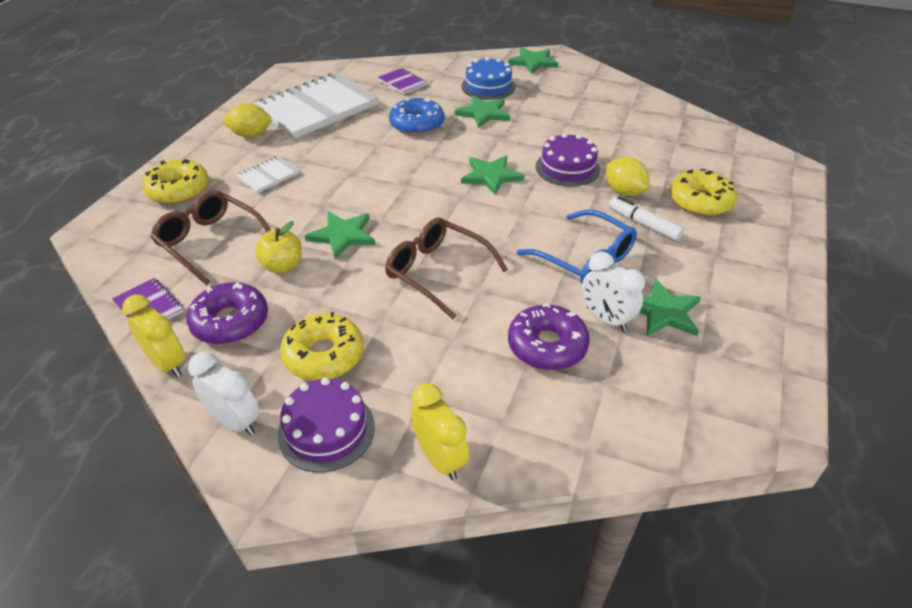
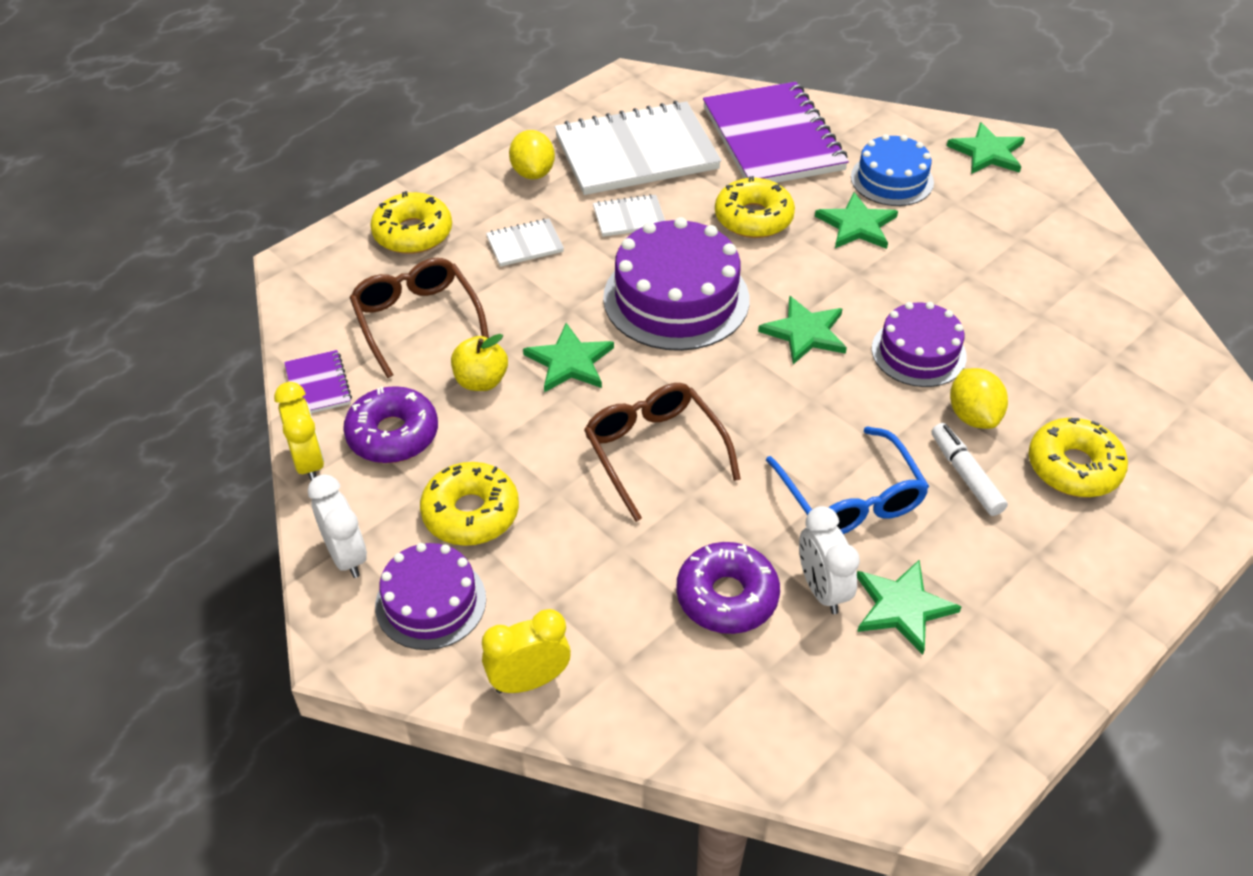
camera: 25 degrees right, 5 degrees up
yellow lemon [222,103,272,138] -> yellow lemon turned 60 degrees clockwise [509,130,555,179]
purple notebook [378,68,427,94] -> purple notebook [703,82,849,183], size x2.29
blue donut [389,98,444,135] -> yellow donut [715,176,795,238]
yellow clock [411,383,469,480] -> yellow clock turned 105 degrees counterclockwise [482,609,571,693]
none -> white notebook [593,194,665,237]
none -> purple cake [603,217,749,351]

